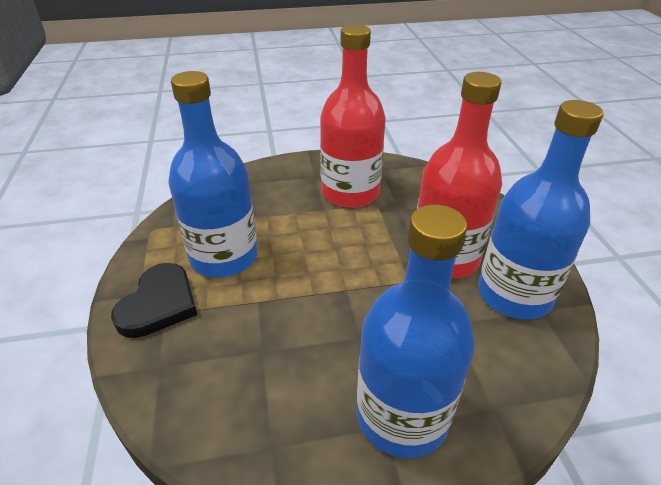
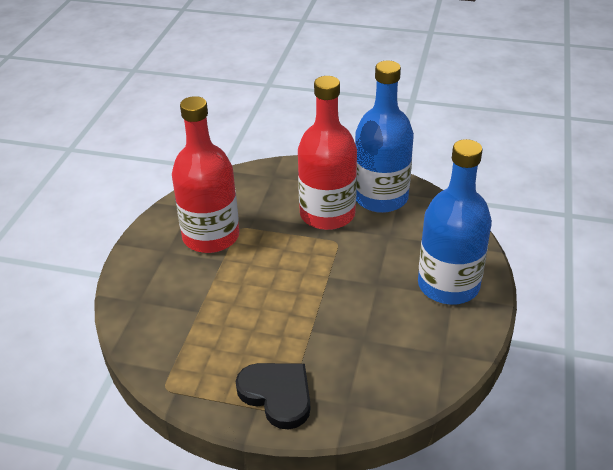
camera: 65 degrees left, 0 degrees up
blue bottle [169,71,258,278] -> none

